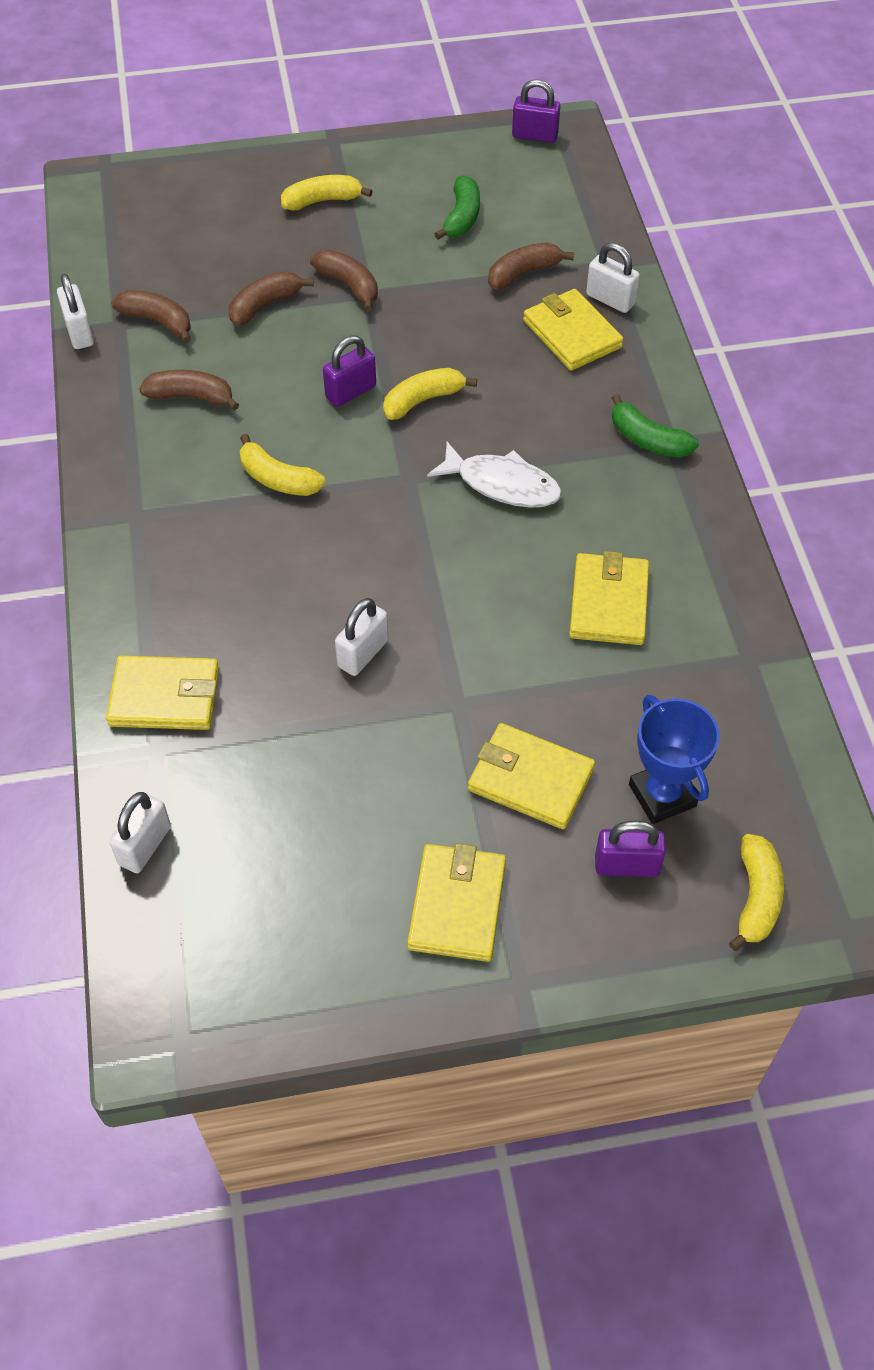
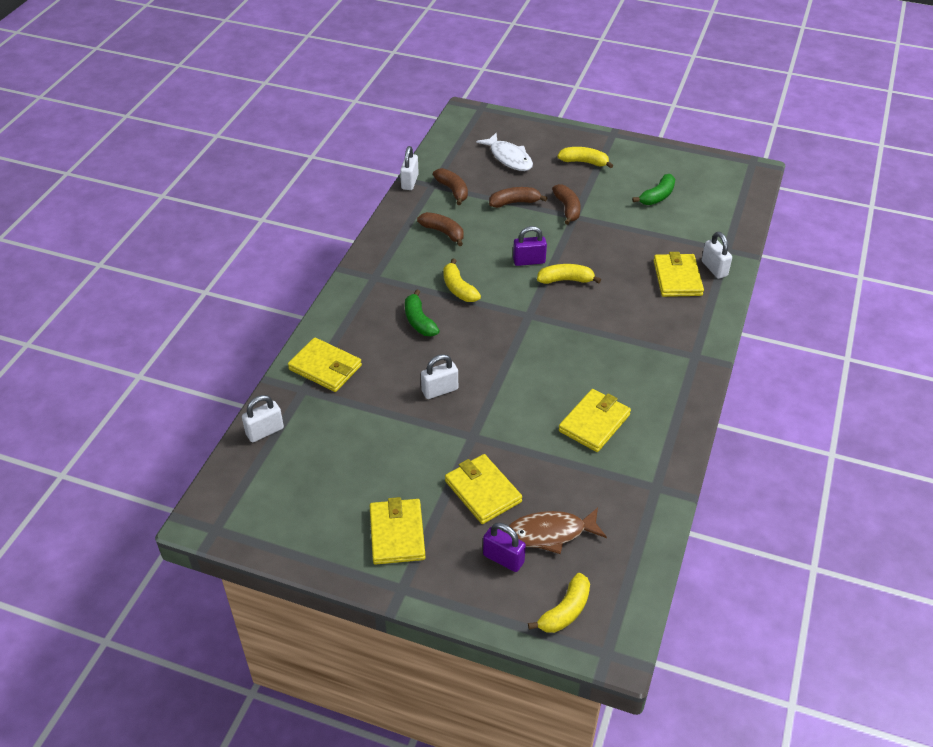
camera: 30 degrees right, 10 degrees down
yellow wallet [407,843,506,962] -> yellow wallet turned 45 degrees counterclockwise [370,497,426,564]
white fish [427,442,562,508] -> white fish moved to [476,133,533,171]
brown banana [488,243,574,289] -> none
purple padlock [512,79,560,143] -> none
green banana [611,394,699,458] -> green banana moved to [405,289,440,336]
blue trophy [629,695,720,824] -> brown fish [506,508,607,554]

